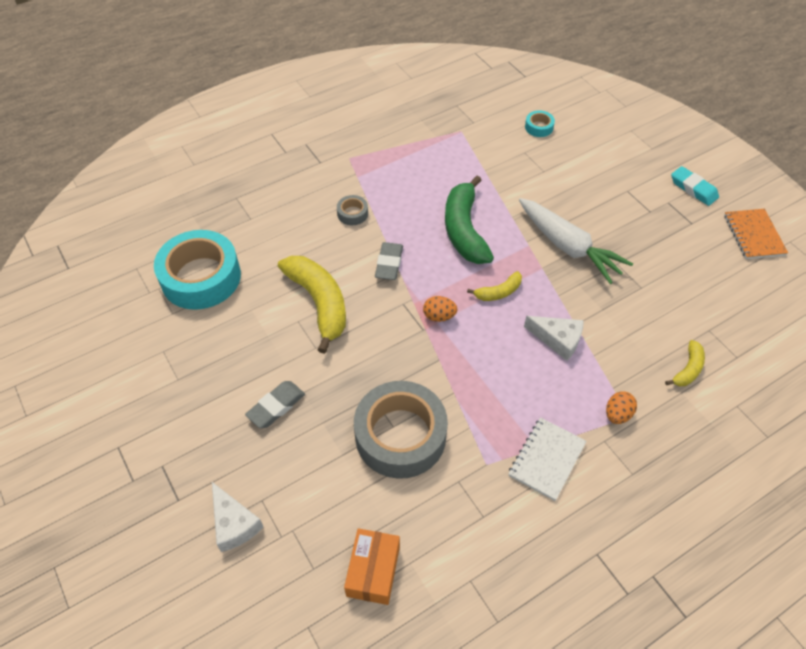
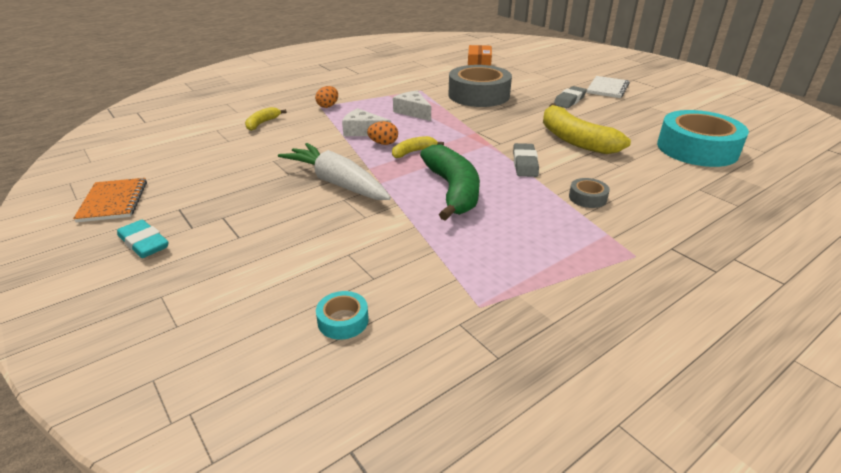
camera: 175 degrees right, 20 degrees down
white cheese [212,482,263,552] -> white cheese moved to [393,90,431,121]
orange egg [423,296,458,322] -> orange egg moved to [367,121,398,145]
white notebook [508,417,587,501] -> white notebook moved to [587,76,630,98]

